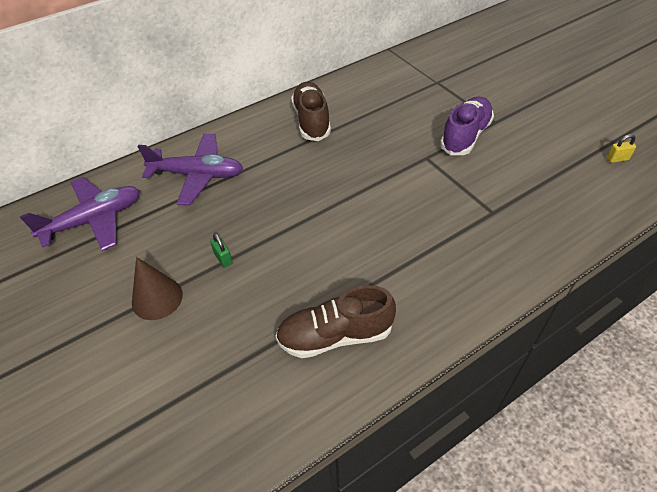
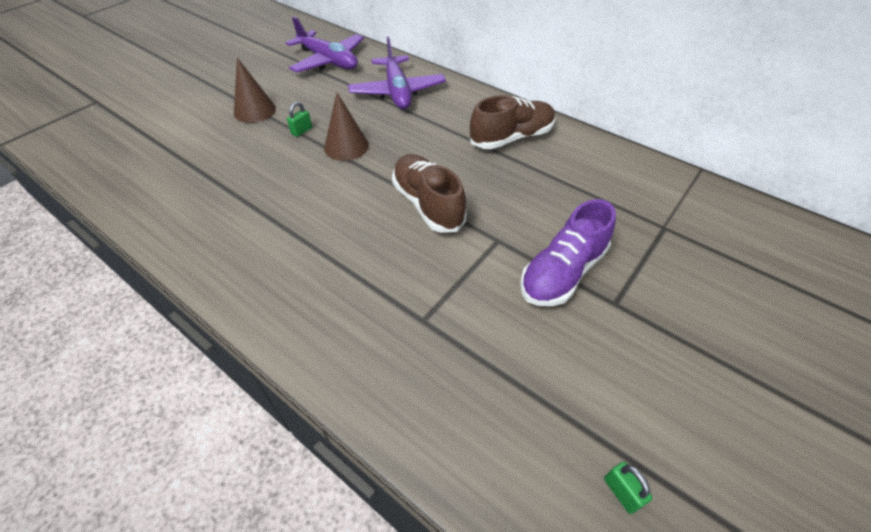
camera: 70 degrees right, 0 degrees up
brown shoe [275,285,396,358] -> brown shoe moved to [392,154,467,233]
purple shoe [440,97,494,155] -> purple shoe turned 120 degrees clockwise [520,199,616,306]
yellow padlock [607,134,636,163] -> green padlock [604,462,652,514]
none -> brown cone [324,93,369,161]

